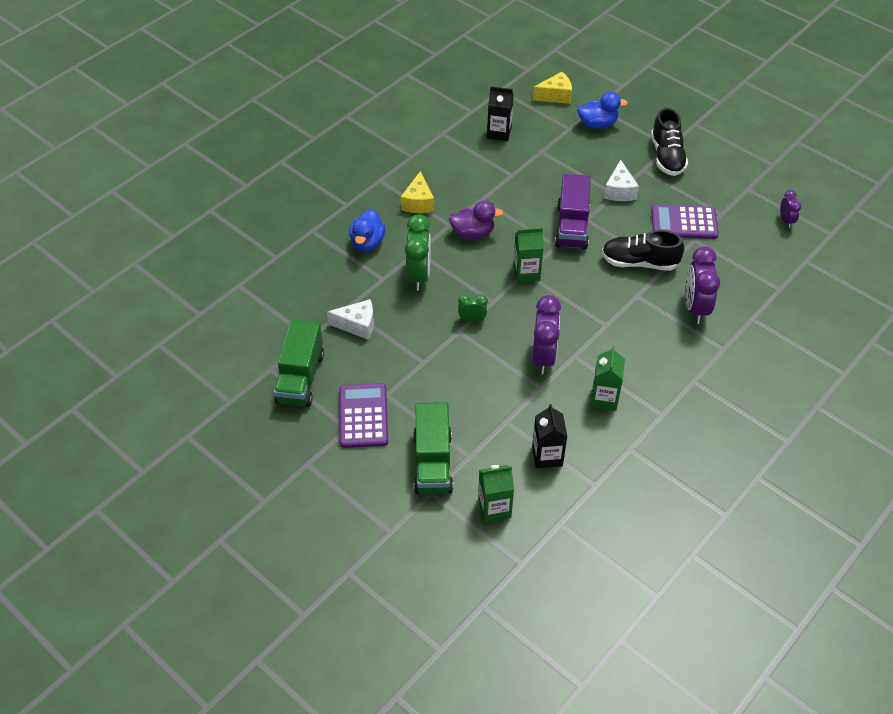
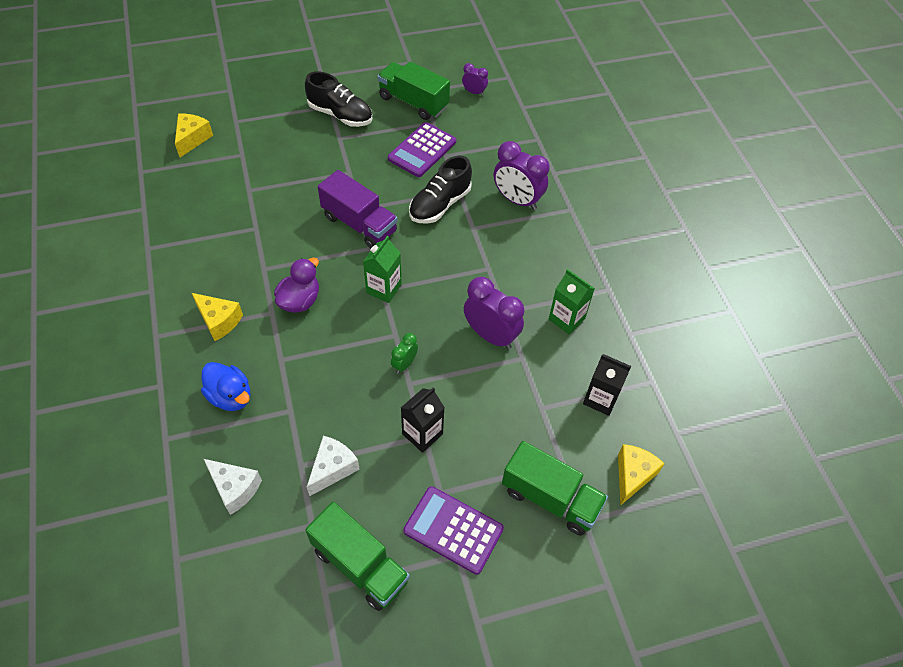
camera: 60 degrees left, 5 degrees up
green clock [405,215,431,291] -> none
green carton [478,465,514,522] -> yellow cheese [618,444,665,506]
black carton [487,86,514,141] -> black carton moved to [401,387,445,453]
blue duck [577,92,628,129] -> none
white cheese [604,160,639,201] -> white cheese moved to [204,459,262,515]
none -> green truck [377,61,450,120]

